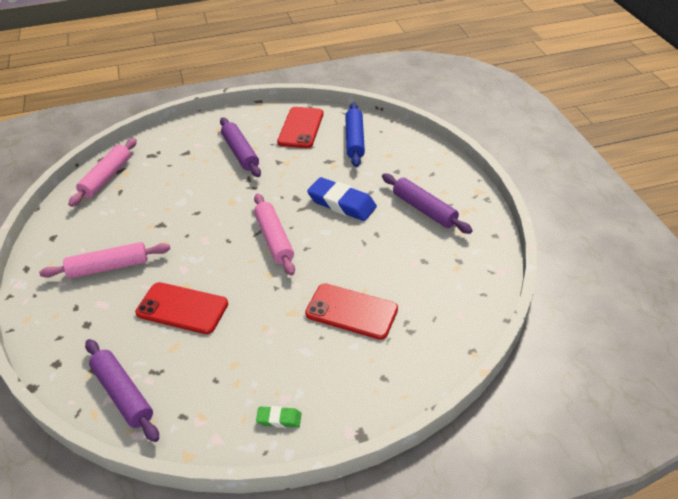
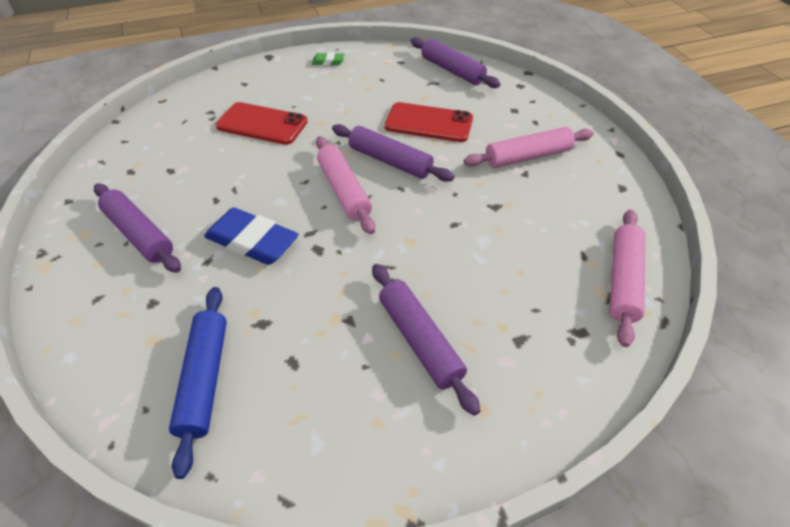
camera: 175 degrees right, 5 degrees up
red phone [277,107,324,148] -> none
none -> purple rolling pin [332,124,454,182]

